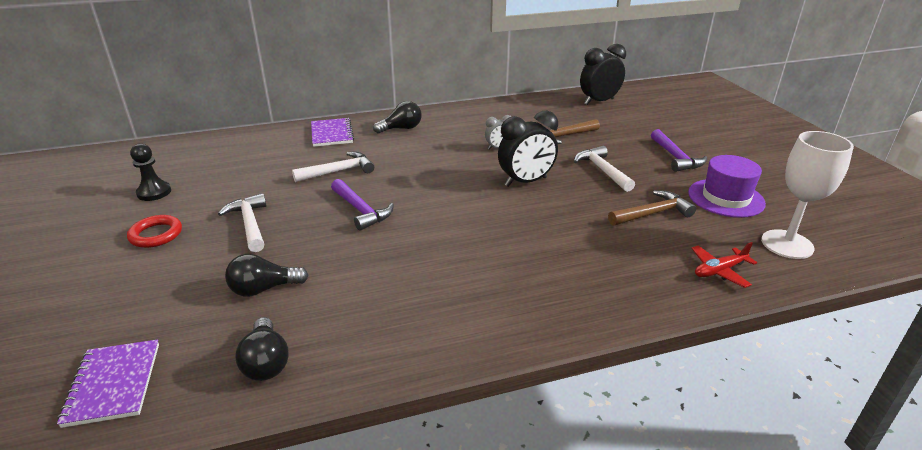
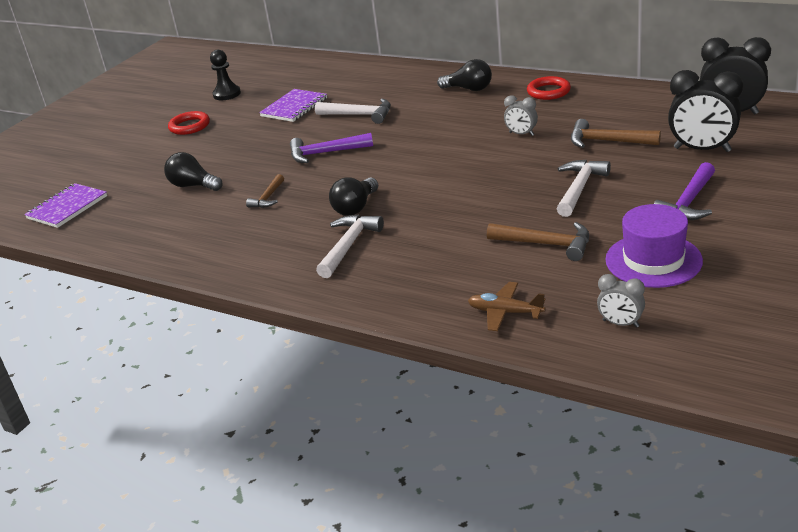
camera: 50 degrees right, 0 degrees up
white hammer [218,193,266,252] -> white hammer moved to [316,215,384,278]
black light bulb [236,317,289,381] -> black light bulb moved to [329,178,378,216]
purple notebook [311,118,354,147] -> purple notebook moved to [259,89,327,122]
purple hammer [331,179,394,231] -> purple hammer turned 75 degrees clockwise [290,133,373,163]
black clock [498,111,558,187] -> black clock moved to [668,70,743,152]
red plane [692,242,757,288] -> brown plane [468,282,545,331]
white goblet [761,131,854,259] -> grey clock [597,274,645,328]
none -> brown hammer [246,174,284,208]
none -> red ring [527,76,571,100]

